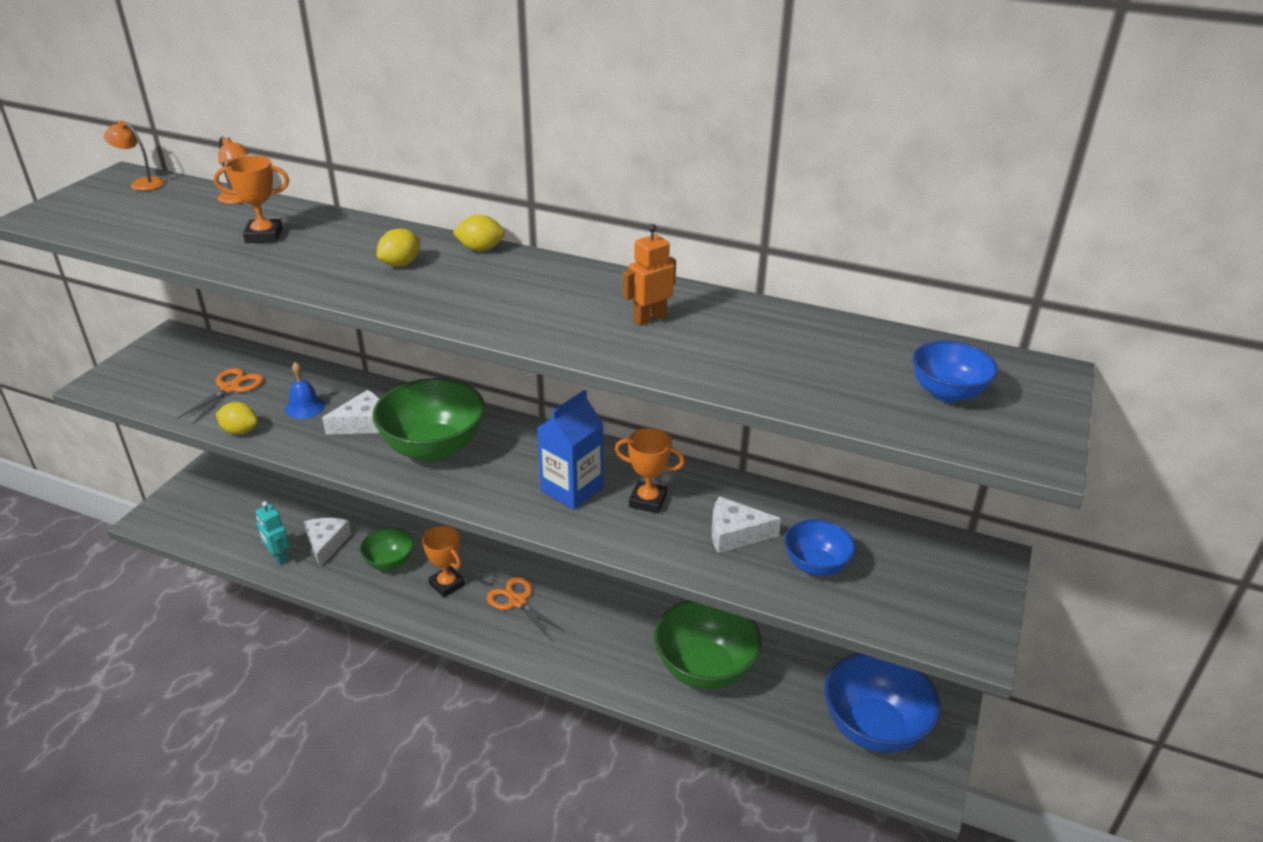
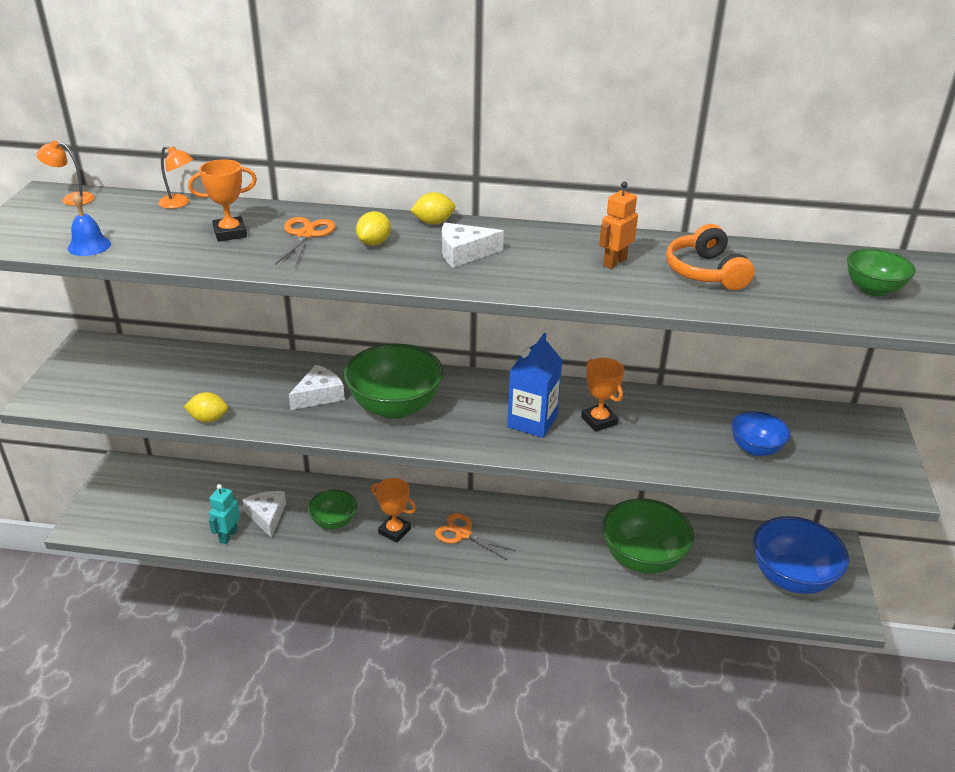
camera: 15 degrees left, 0 degrees up
orange scissors [177,368,263,425] -> orange scissors moved to [275,217,335,268]
turquoise robot [256,501,290,566] -> turquoise robot turned 75 degrees clockwise [209,484,240,544]
blue bell [285,362,325,419] -> blue bell moved to [68,193,111,256]
orange trophy [615,428,685,513] -> orange trophy turned 60 degrees clockwise [581,358,625,432]
white cheese [712,496,781,553] -> white cheese moved to [442,223,504,268]
blue bowl [912,341,998,403] -> green bowl [847,248,916,296]
none -> orange headphones [666,224,754,290]

